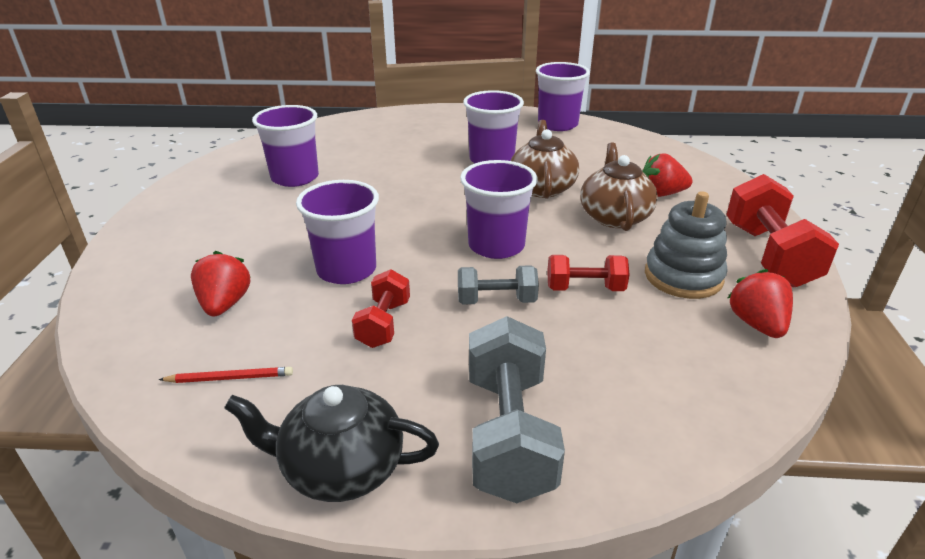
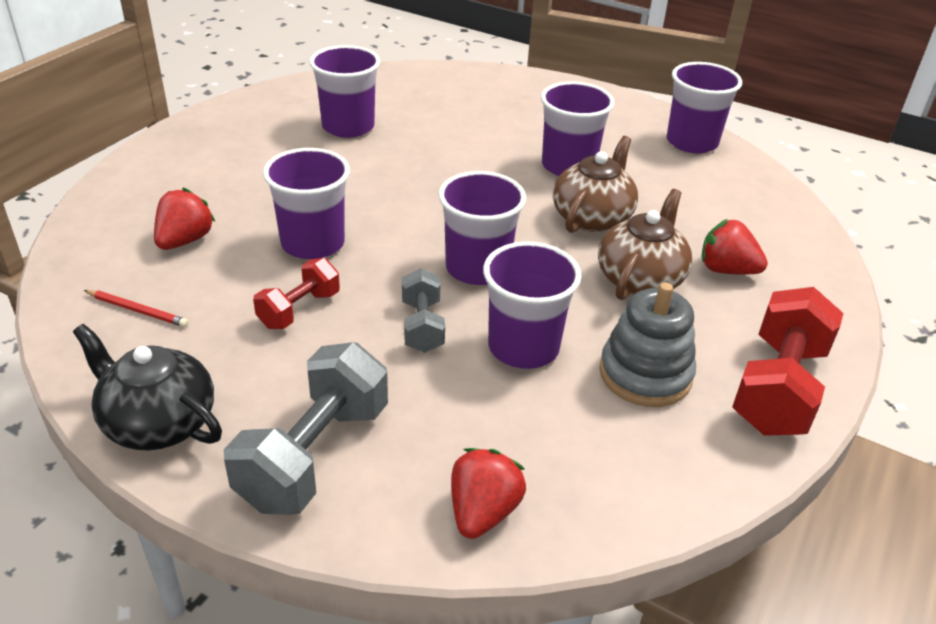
camera: 25 degrees right, 5 degrees up
grey dumbbell [458,265,539,305] -> grey dumbbell turned 60 degrees clockwise [402,268,445,353]
red dumbbell [547,255,630,291] -> purple cup [483,241,581,369]
red strawberry [728,269,793,338] -> red strawberry moved to [451,448,526,539]

